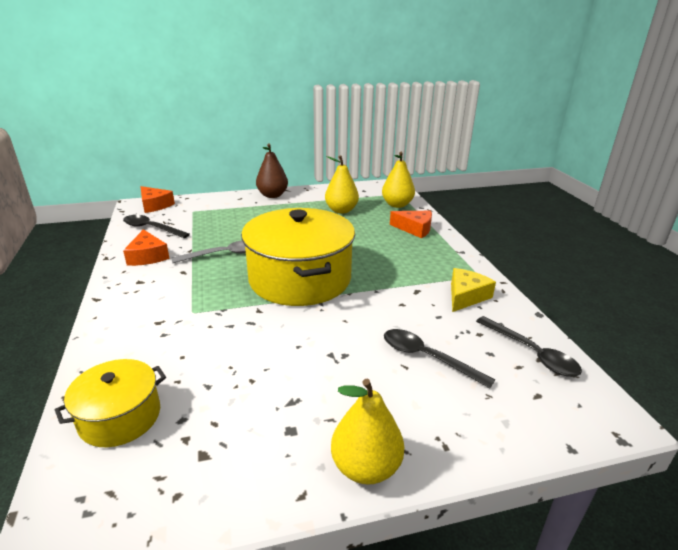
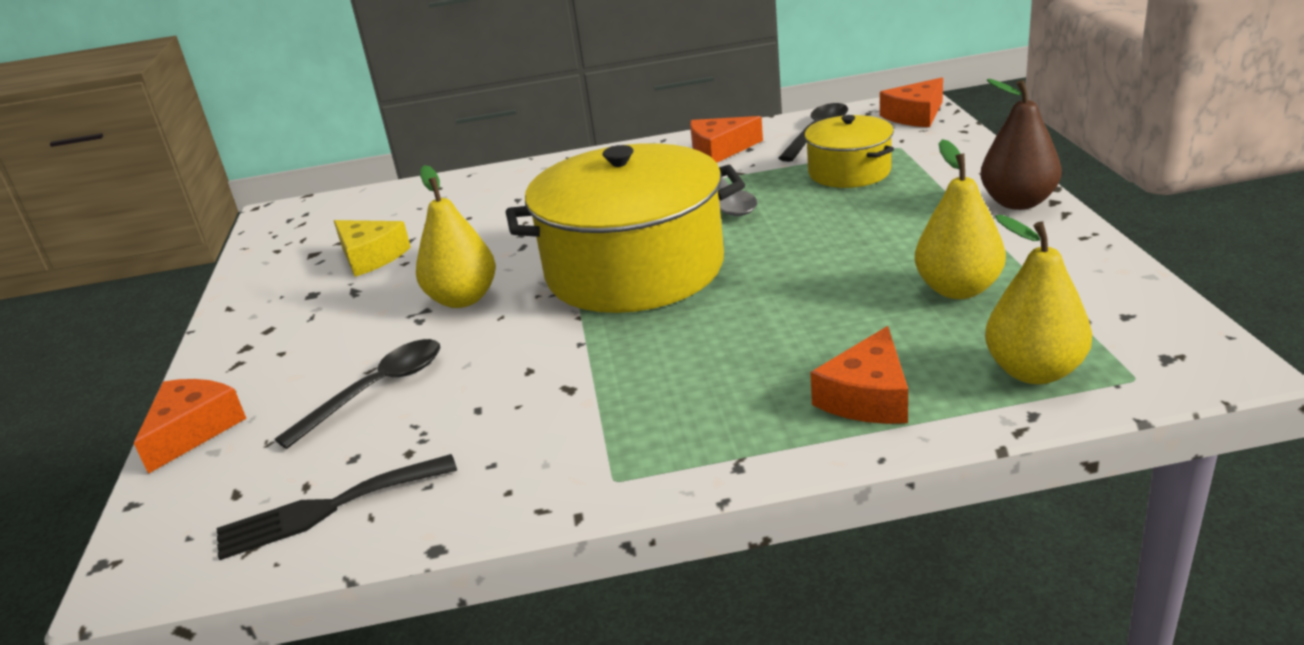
camera: 100 degrees right, 0 degrees up
yellow pot [55,359,166,447] -> yellow pot moved to [804,115,894,188]
yellow pear [331,379,404,485] -> yellow pear moved to [416,165,496,308]
yellow cheese [451,268,496,312] -> yellow cheese moved to [334,220,411,277]
black spoon [476,316,582,377] -> black fork [217,454,457,560]
none -> orange cheese [134,379,247,474]

